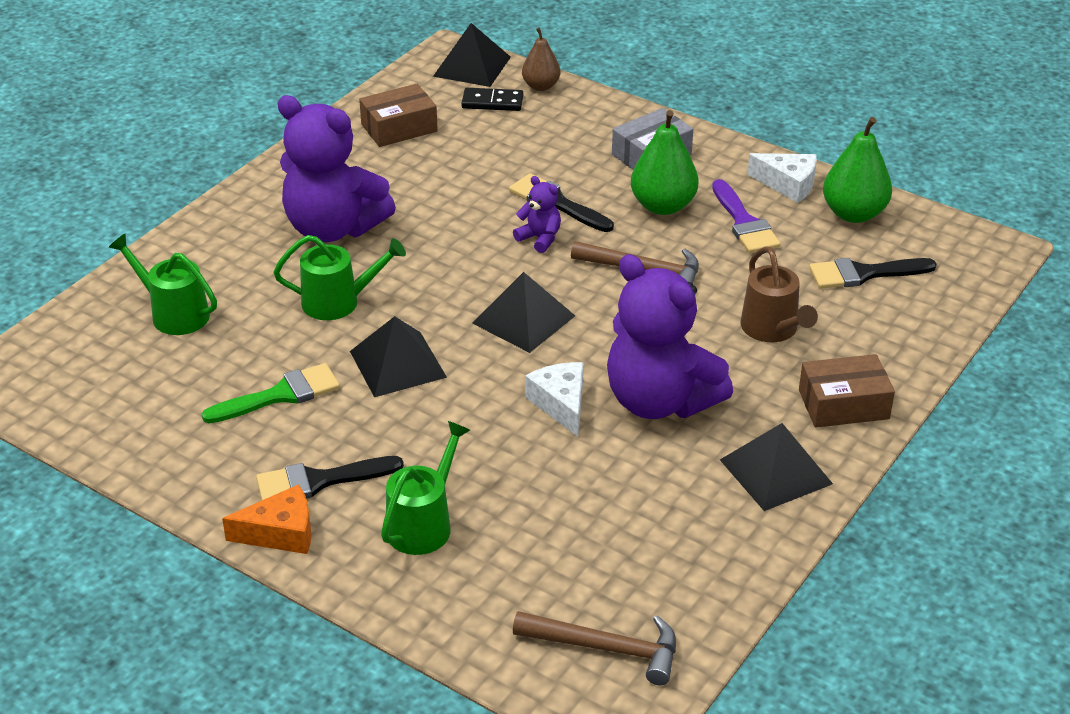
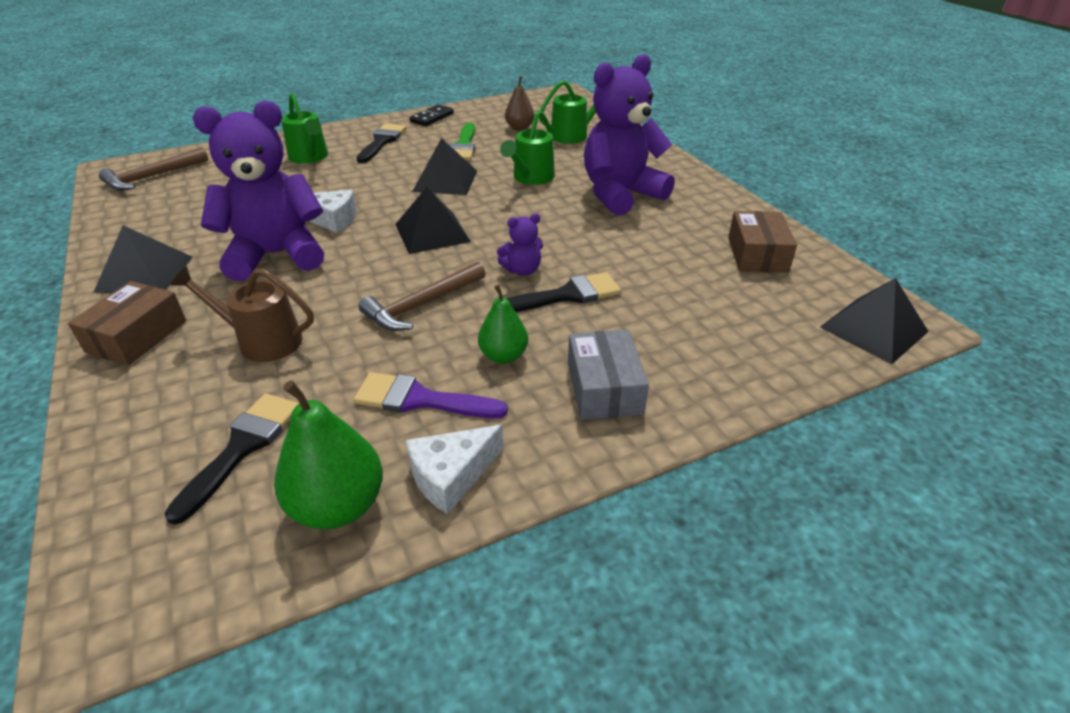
camera: 120 degrees right, 0 degrees up
orange cheese [222,484,311,554] -> none
black domino [462,88,523,111] -> black domino moved to [410,104,454,126]
brown pear [522,28,561,91] -> brown pear moved to [505,76,534,130]
green pear [631,110,698,215] -> green pear [478,285,528,363], size x0.63

